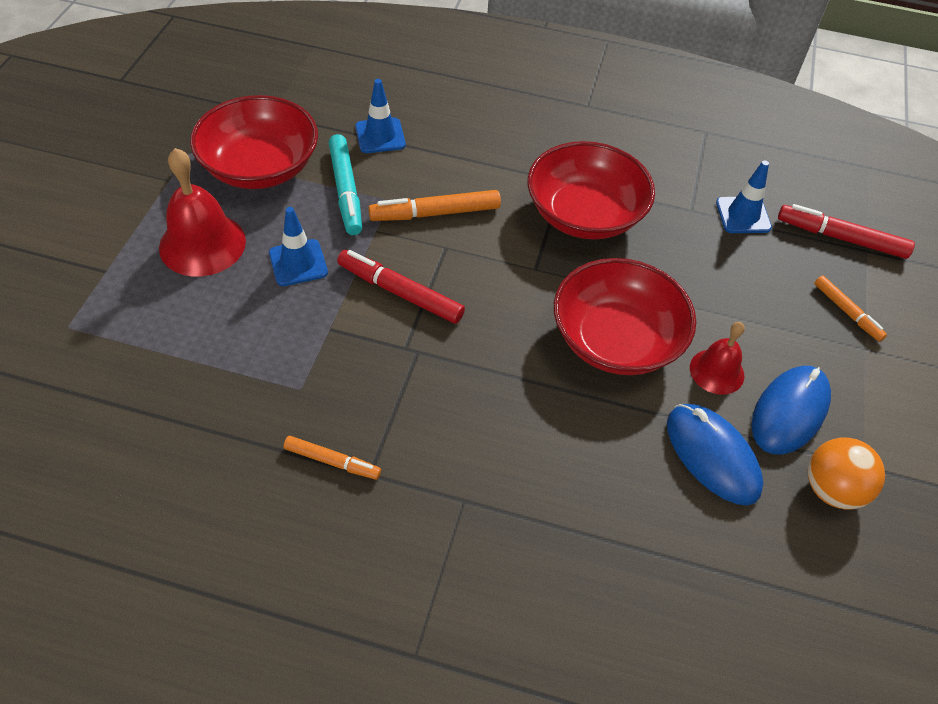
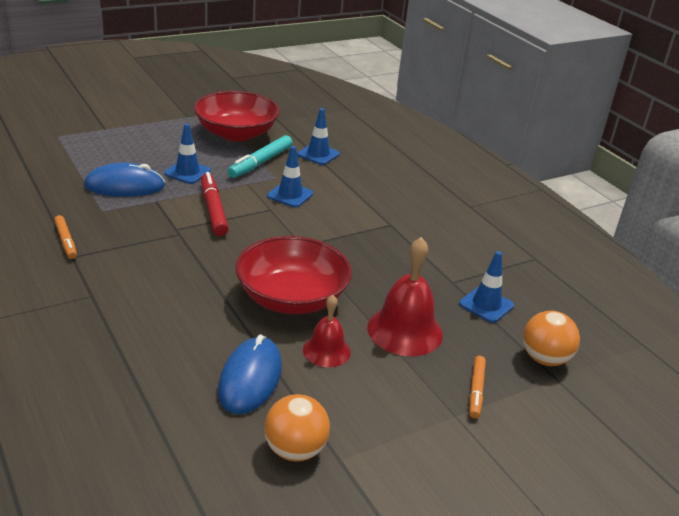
camera: 45 degrees right, 20 degrees down
red bell [159,148,246,276] -> red bell moved to [367,237,443,356]
orange marker [368,190,501,221] -> blue traffic cone [267,146,313,207]
red bowl [527,141,655,240] -> none
blue mouse [752,366,831,454] -> blue mouse moved to [84,163,165,197]
red marker [778,204,915,259] -> orange ball [523,311,580,366]

